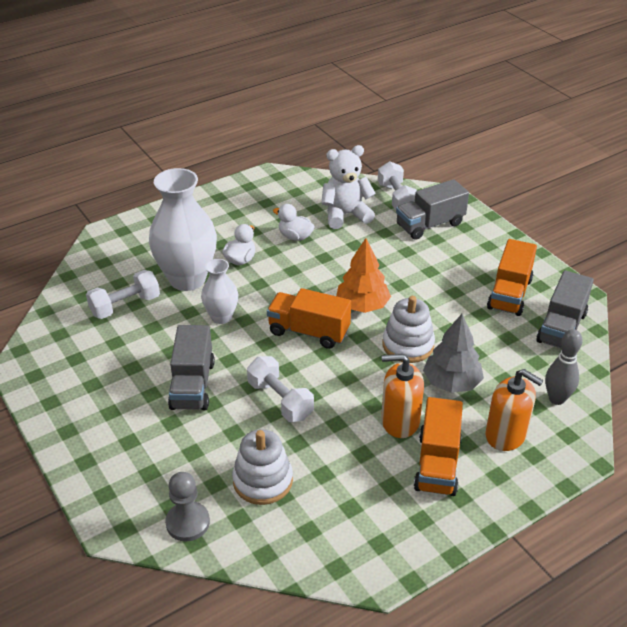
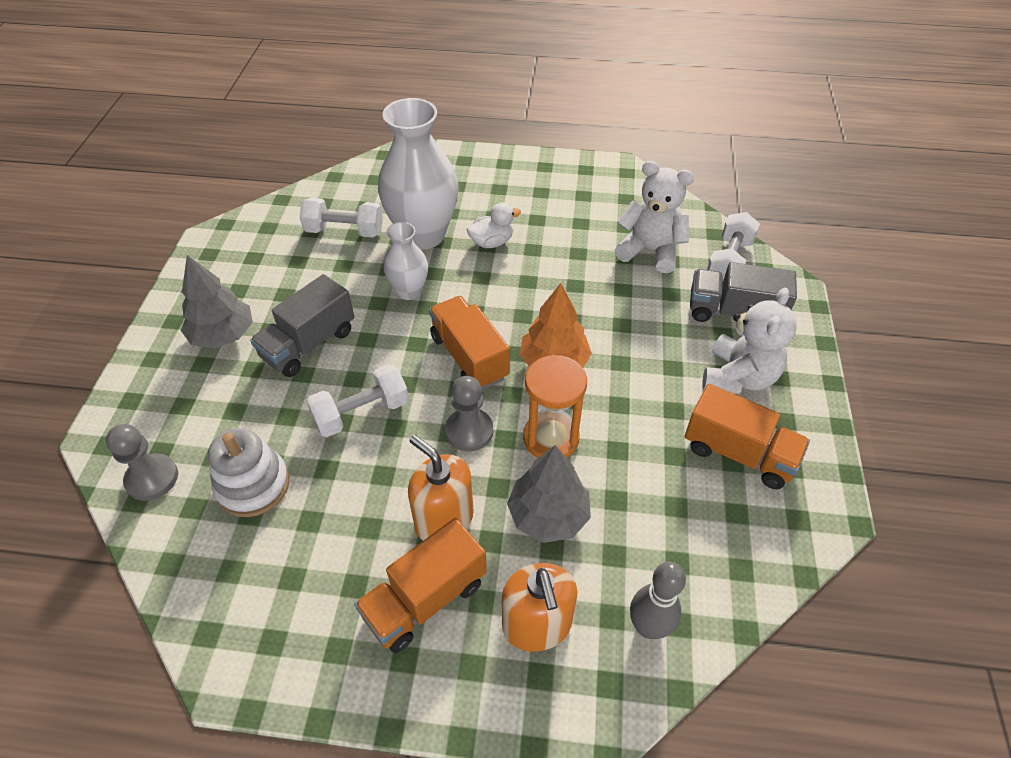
camera: 40 degrees right, 10 degrees up
white dumbbell [247,356,314,422] -> white dumbbell turned 60 degrees clockwise [307,364,409,437]
white duck [273,204,315,241] -> none
white stacking toy [382,296,435,363] -> orange hourglass [523,355,587,458]
orange truck [487,239,537,316] -> orange truck turned 120 degrees counterclockwise [685,384,810,489]
grey truck [536,270,594,349] -> none
none -> grey tree [181,255,253,349]
none -> grey pawn [445,376,493,452]
none -> white teddy bear [702,288,797,394]

